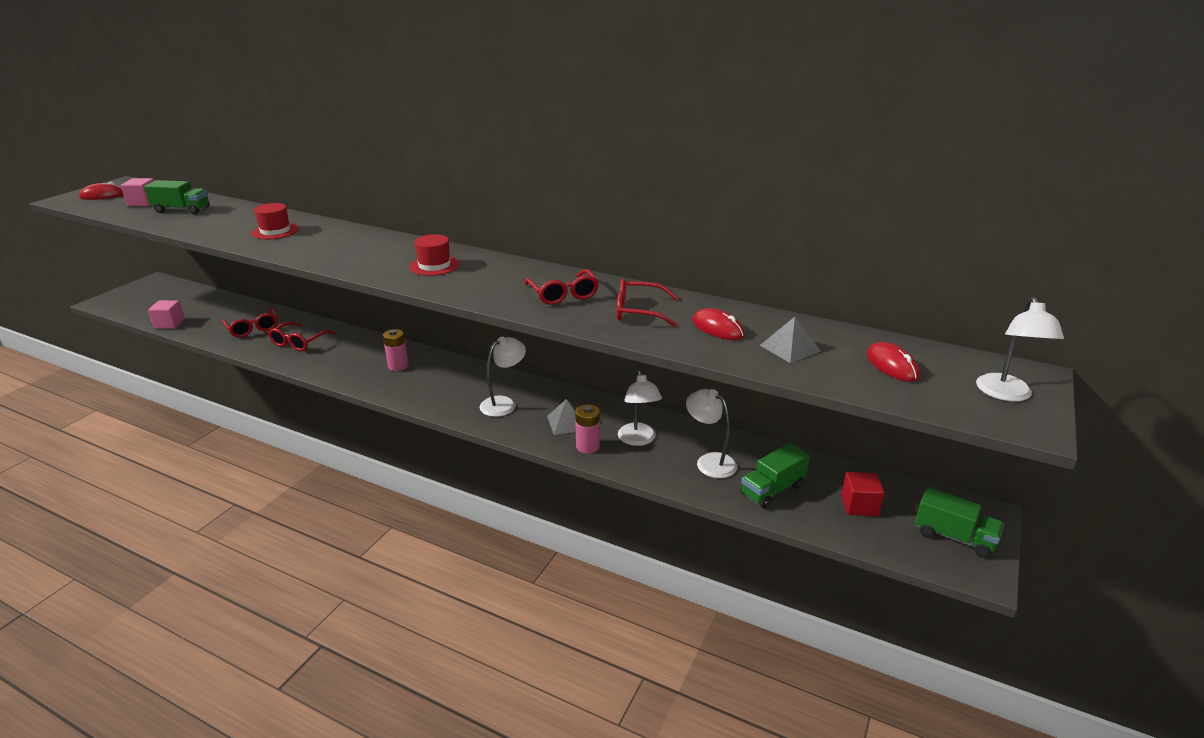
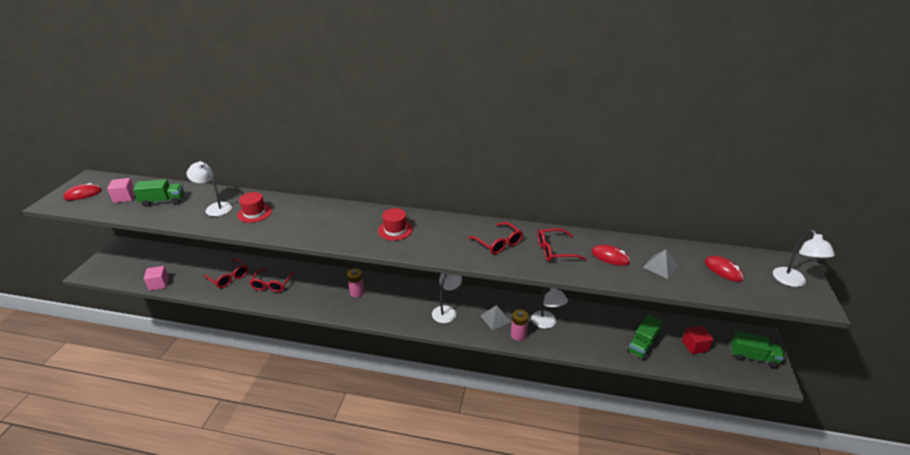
camera: 15 degrees left, 5 degrees up
white lamp [686,389,738,478] -> white lamp moved to [187,161,232,216]

